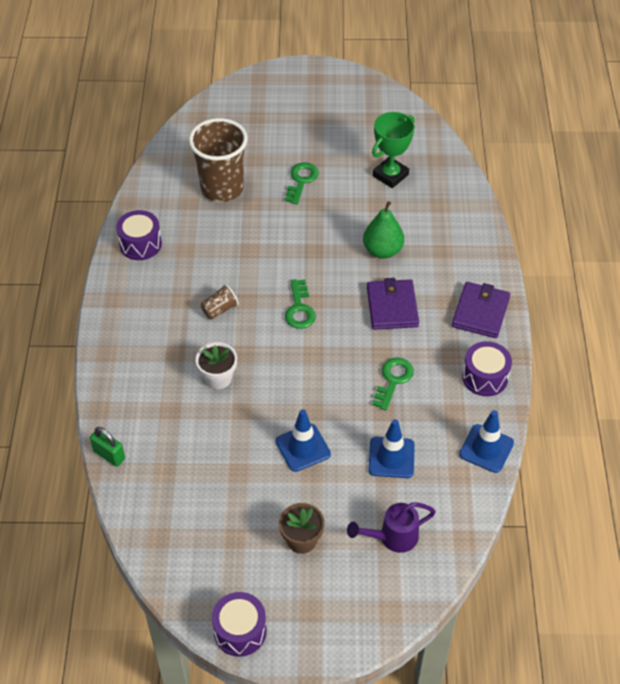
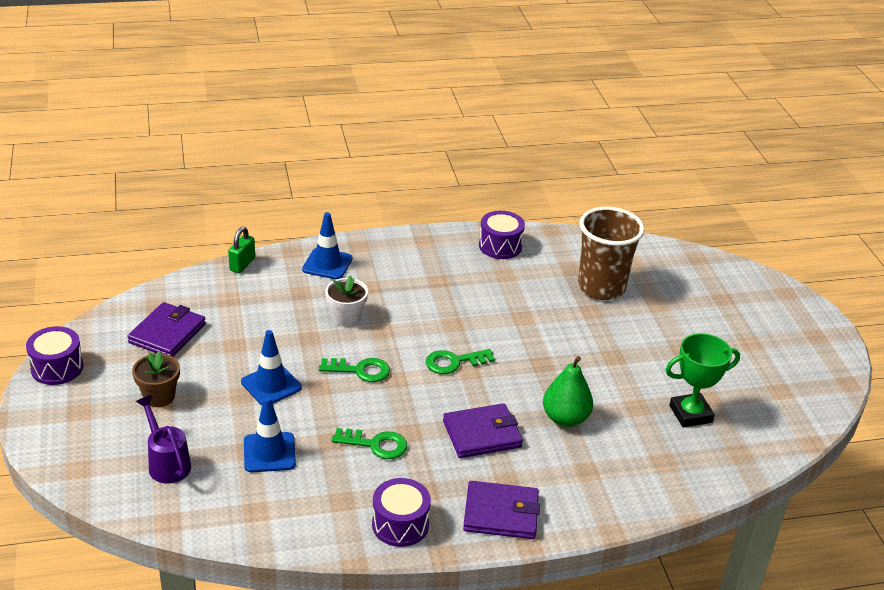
camera: 75 degrees right, 15 degrees down
brown cup [201,284,239,319] -> none
green key [285,162,319,204] -> green key moved to [319,358,390,382]
green trophy [372,112,415,188] -> green trophy turned 45 degrees counterclockwise [665,333,740,427]
blue traffic cone [459,410,514,473] -> blue traffic cone moved to [302,212,352,279]
none -> purple wallet [127,302,206,357]

